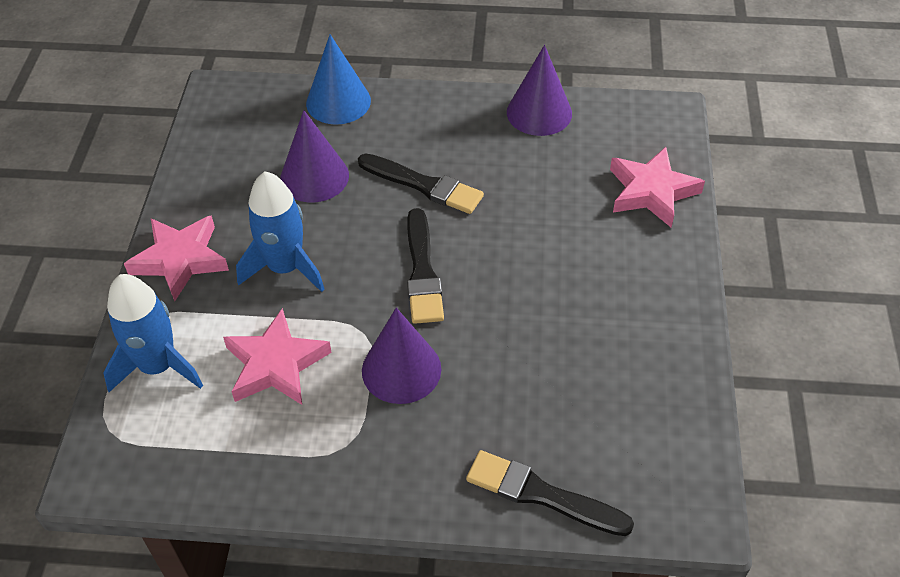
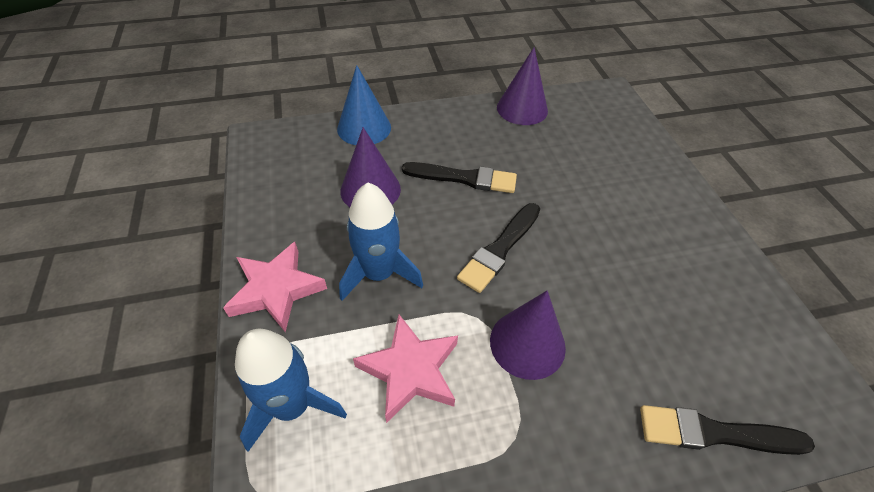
camera: 20 degrees left, 0 degrees up
black brush [407,208,444,324] -> black brush turned 60 degrees clockwise [457,203,540,293]
pink star [610,147,705,227] -> none

